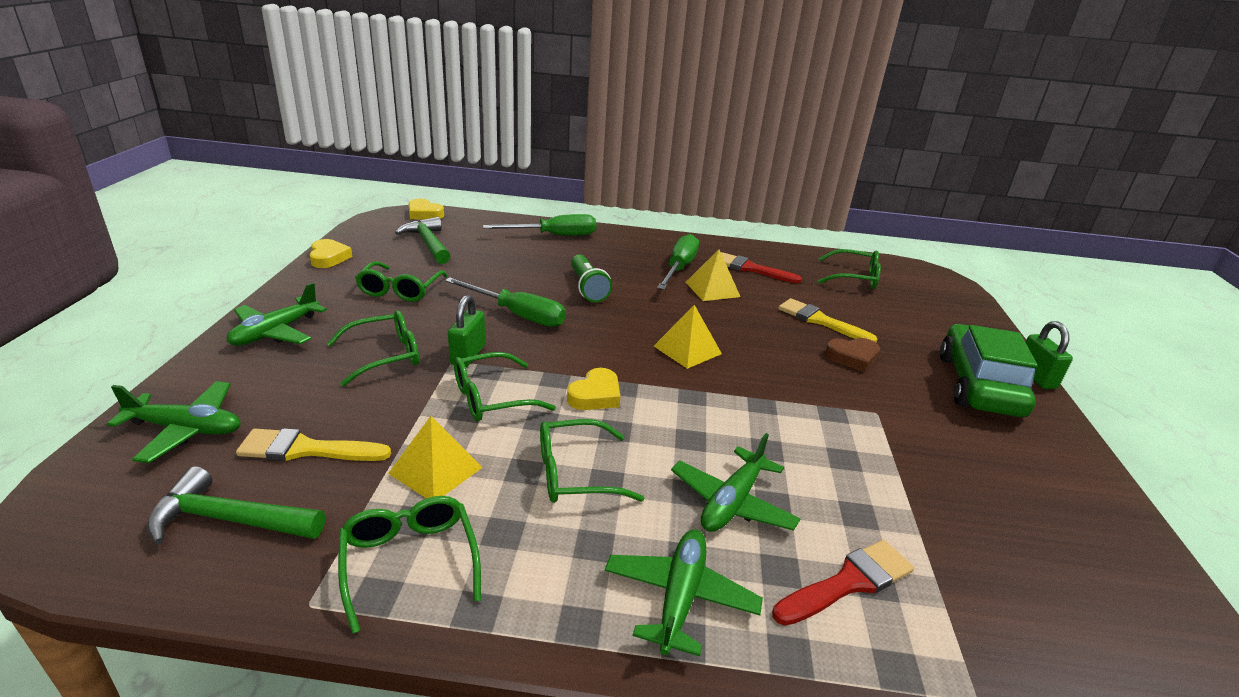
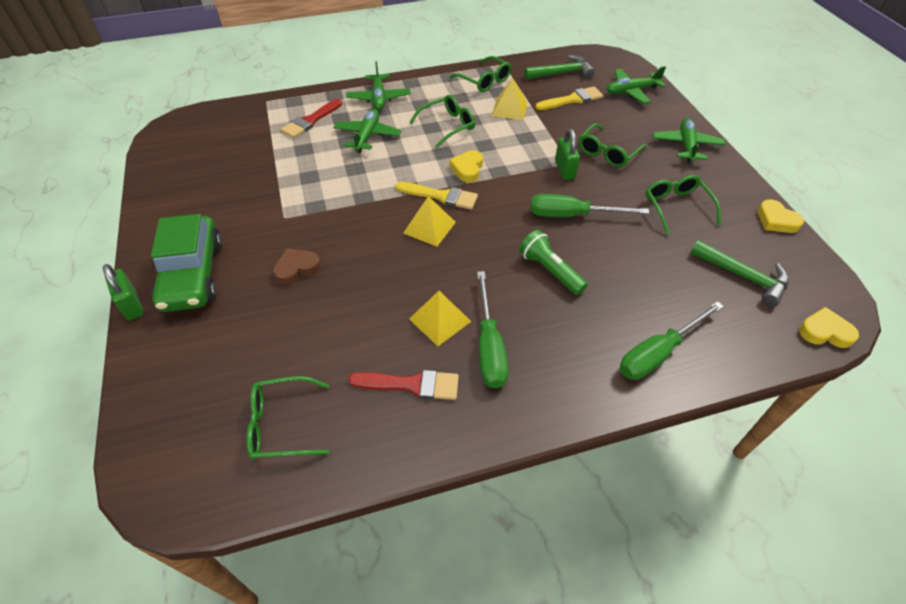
camera: 160 degrees right, 20 degrees up
green glasses [454,352,556,421] -> none
yellow brush [778,298,877,343] -> yellow brush moved to [395,182,478,210]

